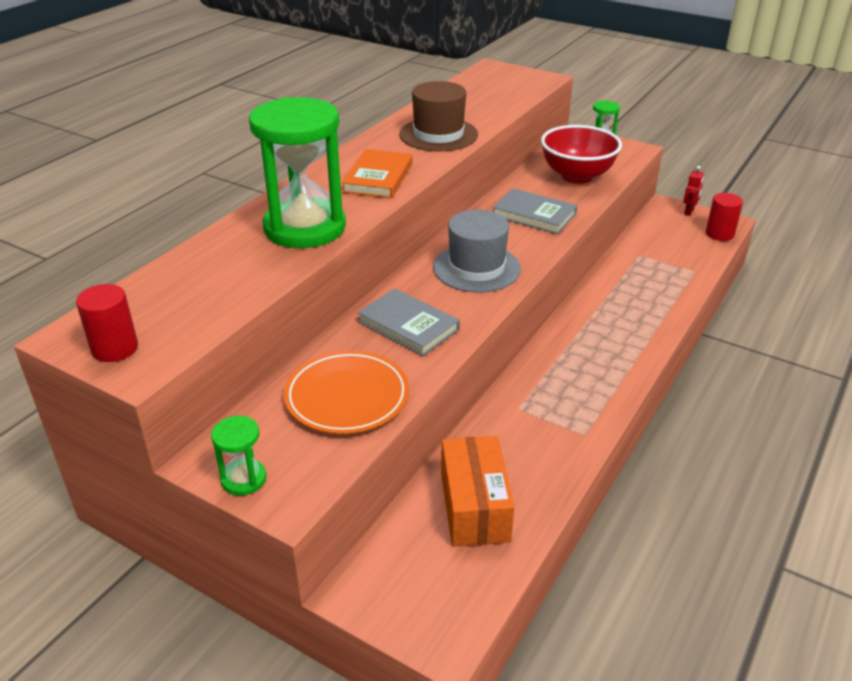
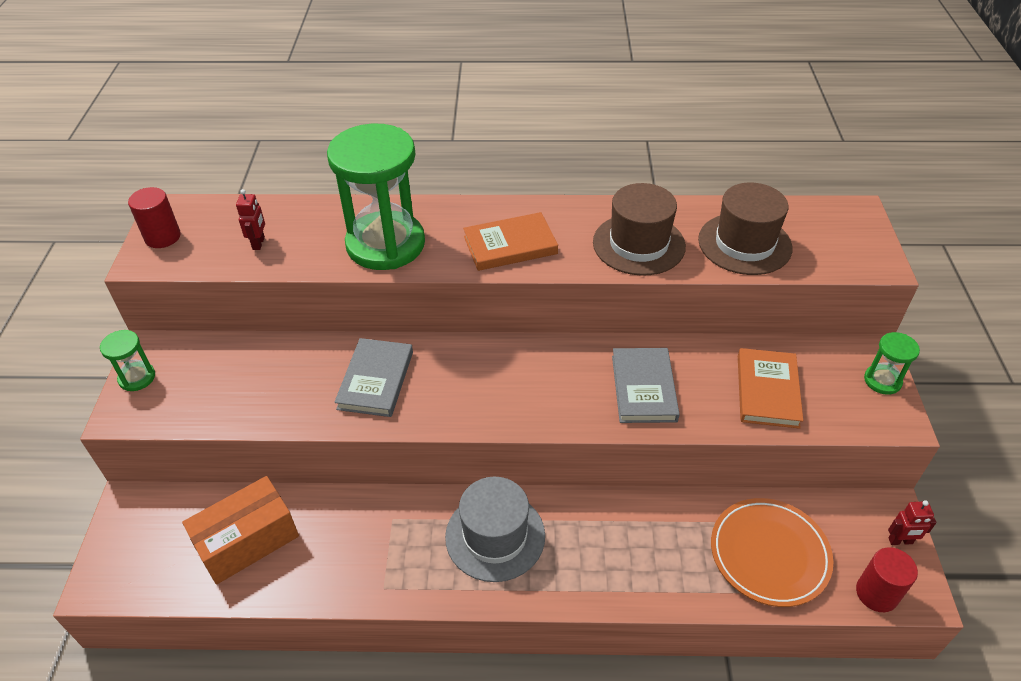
camera: 60 degrees right, 10 degrees up
orange plate [283,350,409,434] -> orange plate moved to [711,498,833,607]
grey hat [433,210,521,292] -> grey hat moved to [445,477,545,582]
red bowl [541,125,622,184] -> orange book [738,348,803,429]
none -> red robot [236,189,265,250]
none -> brown hat [698,183,793,275]

